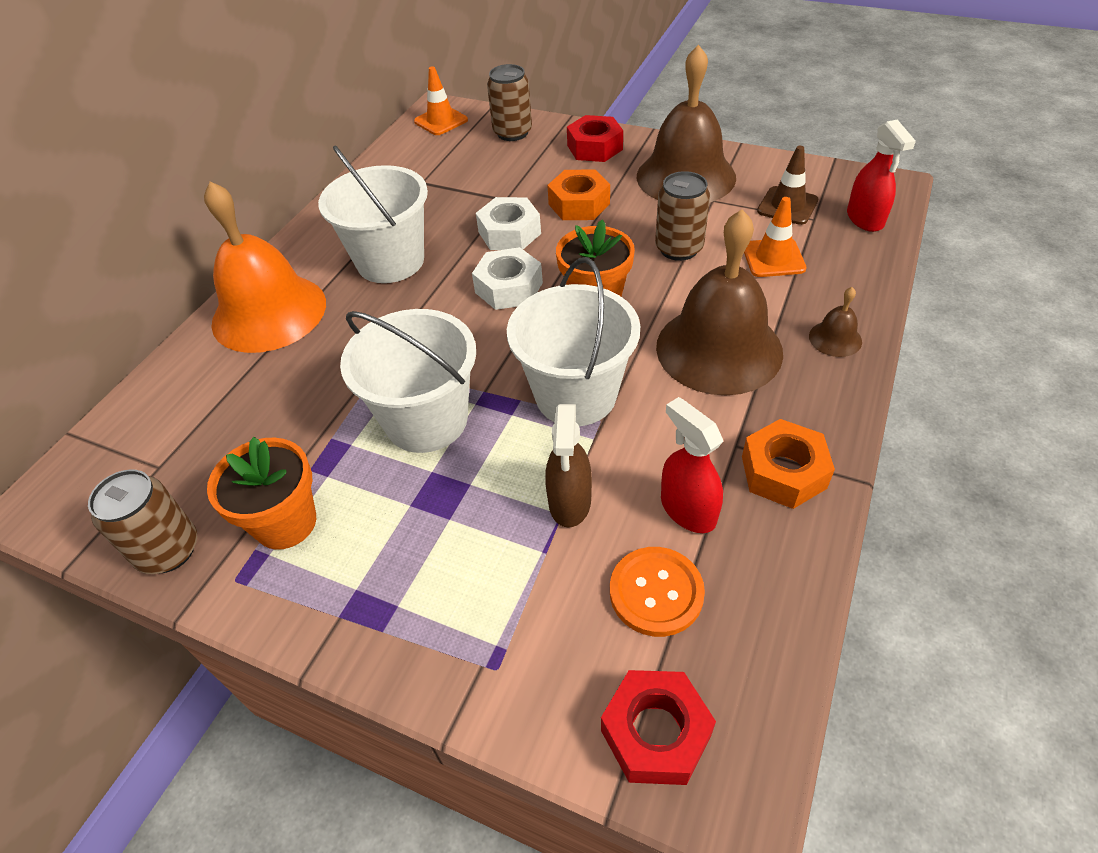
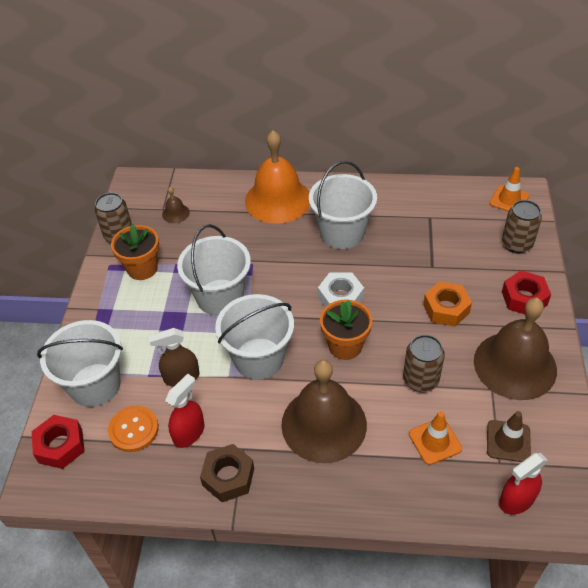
camera: 70 degrees right, 0 degrees up
white nut [476,197,541,250] -> none
orange nut [742,419,835,509] -> brown nut [200,444,254,502]
brown bell [809,287,862,357] -> brown bell moved to [162,187,190,223]
none -> white bucket [37,320,123,407]

